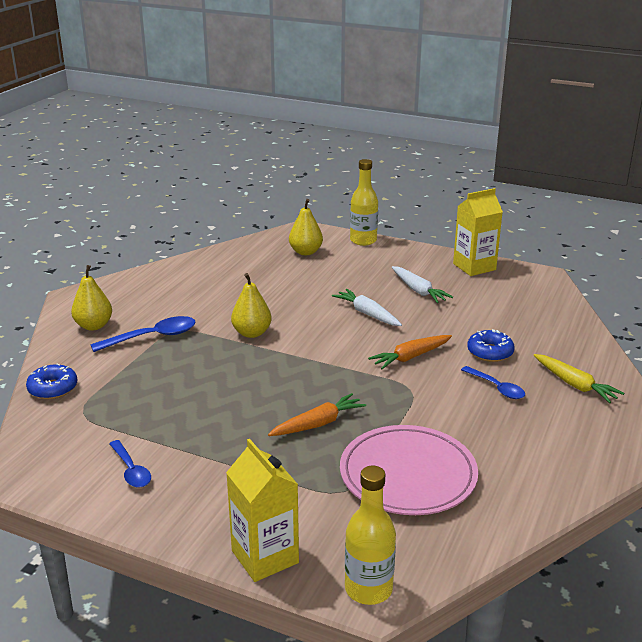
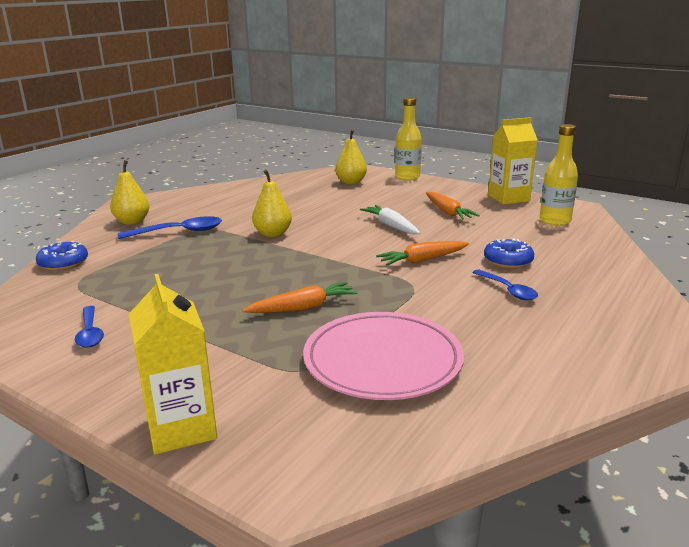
camera: 10 degrees right, 5 degrees down
yellow bottle [345,466,396,605] -> yellow bottle moved to [539,124,578,226]
white carrot [392,266,453,303] -> orange carrot [426,192,480,220]
yellow carrot [533,354,624,403] -> none

